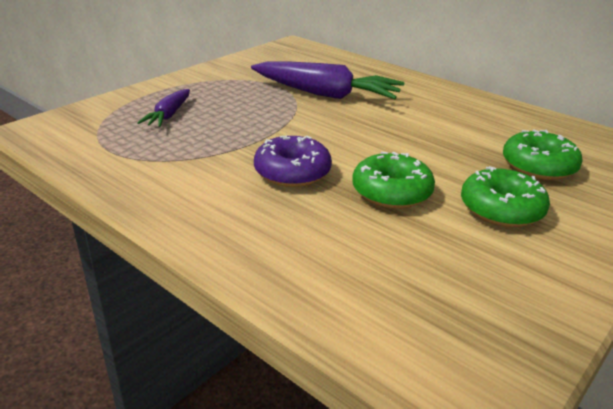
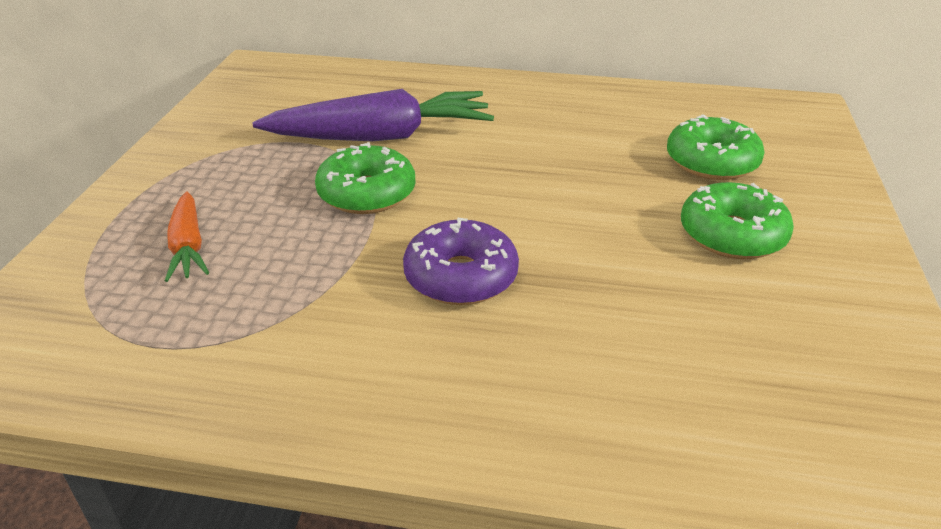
camera: 30 degrees left, 5 degrees up
purple carrot [137,89,190,127] -> orange carrot [165,192,209,282]
green donut [352,151,435,209] -> green donut moved to [315,142,416,214]

